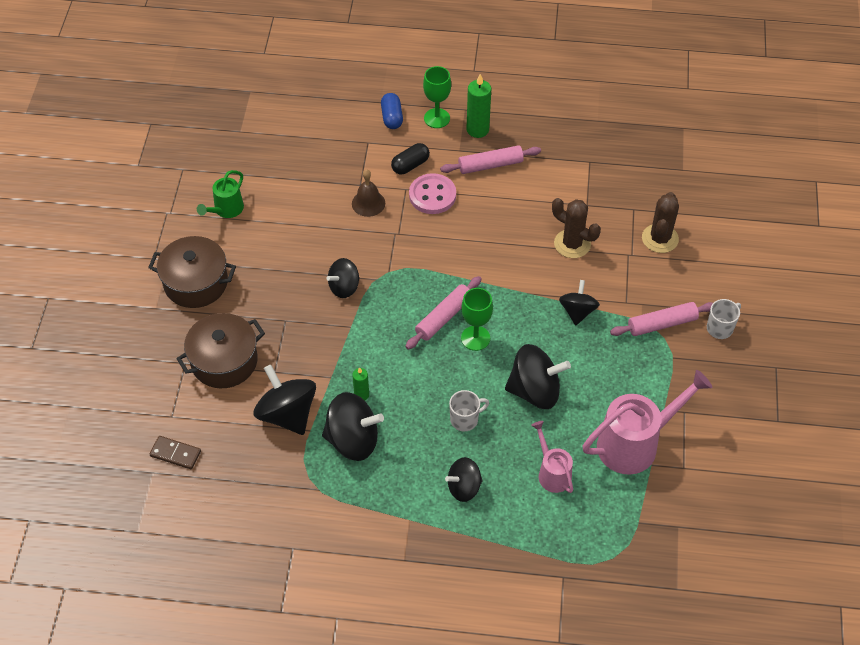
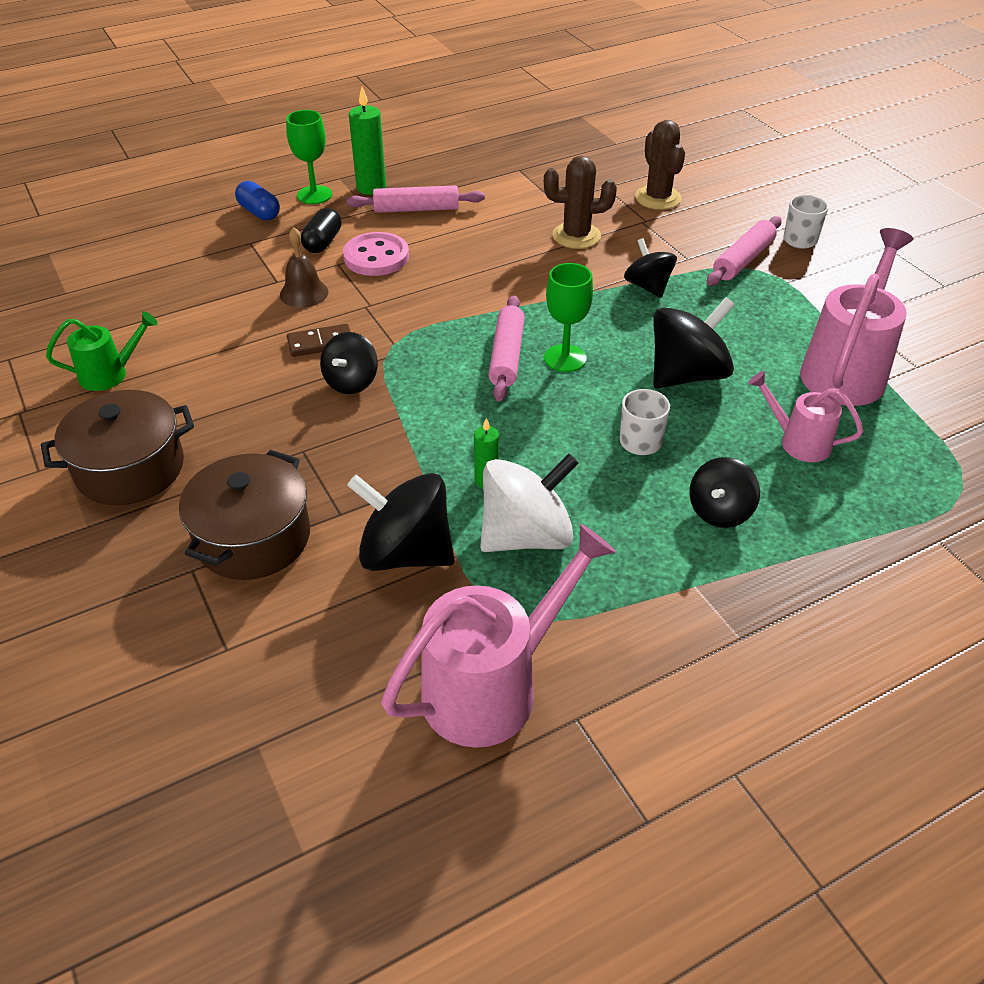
camera: 35 degrees left, 10 degrees down
brown domino [150,436,201,469] -> brown domino moved to [287,324,351,357]
green watering can [197,170,244,218] -> green watering can turned 105 degrees counterclockwise [46,311,158,391]
black spinning top [322,392,384,461] -> white spinning top [480,454,579,552]
pink rolling pin [440,145,541,174] -> pink rolling pin turned 45 degrees clockwise [347,185,485,213]
none -> pink watering can [381,524,616,748]

